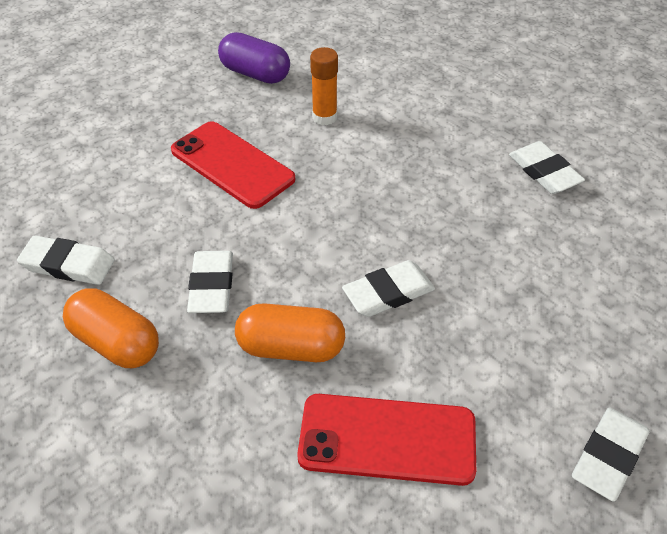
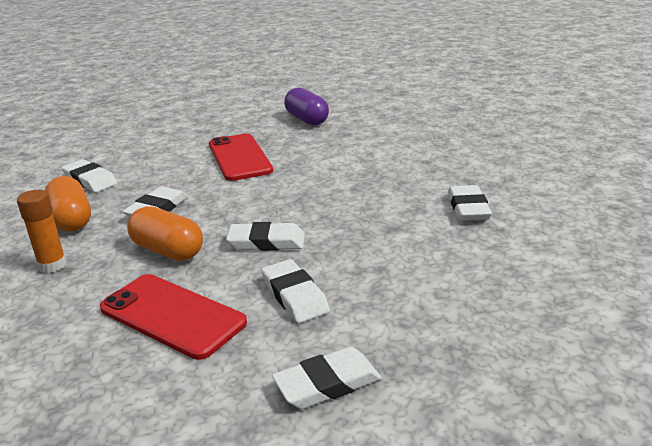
camera: 30 degrees right, 20 degrees down
orange glue stick [310,47,338,125] -> orange glue stick moved to [17,190,67,273]
none -> white eraser [262,259,330,323]

